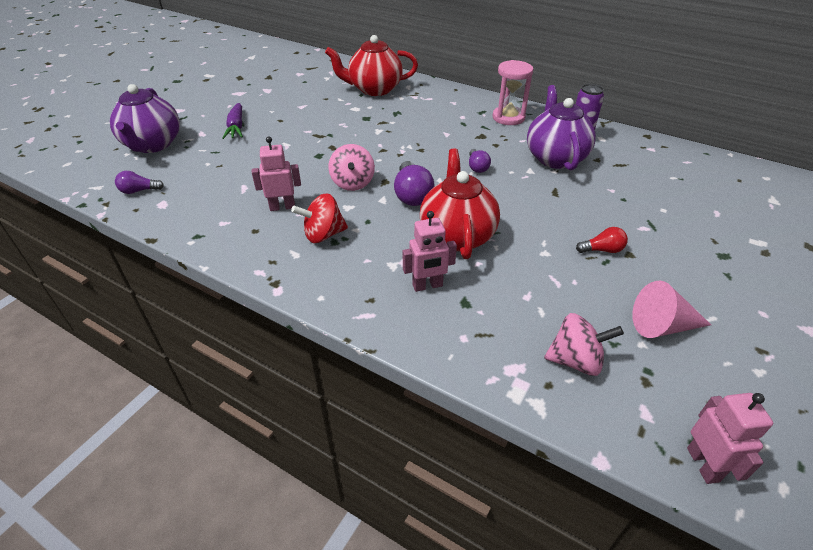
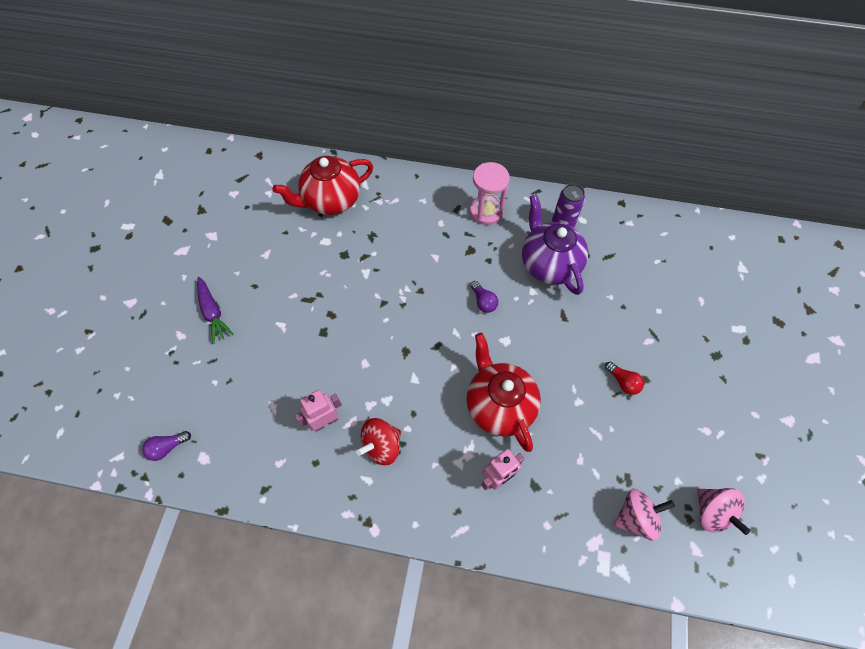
camera: 20 degrees left, 20 degrees up
purple teapot [110,84,180,153] -> none
pink spinning top [328,144,375,191] -> pink spinning top moved to [697,488,750,535]
purple light bulb [394,161,435,206] -> none
red light bulb [576,227,628,253] -> red light bulb turned 75 degrees clockwise [605,362,644,395]
pink cone [632,280,711,338] -> none
pink robot [687,393,773,484] -> none

